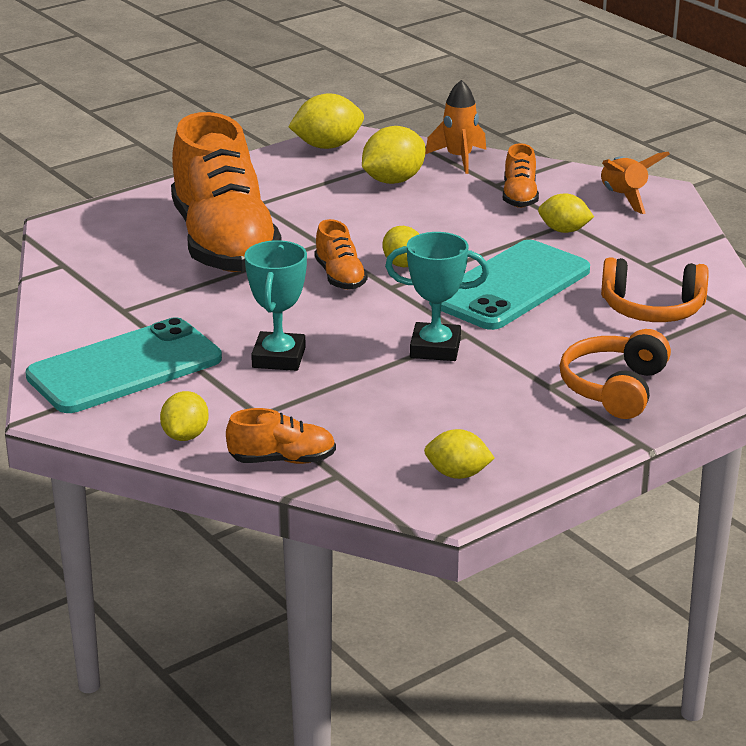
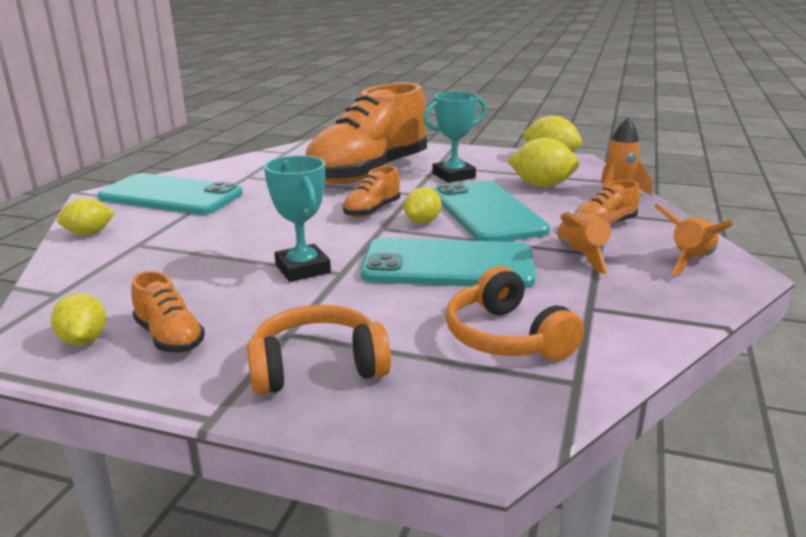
camera: 55 degrees right, 5 degrees down
orange shoe [226,408,336,464] -> orange shoe moved to [131,271,205,353]
turquoise trophy [245,240,307,371] -> turquoise trophy moved to [423,91,486,183]
yellow lemon [538,193,594,233] -> orange rocket [558,206,637,274]
none -> turquoise phone [433,181,550,242]

